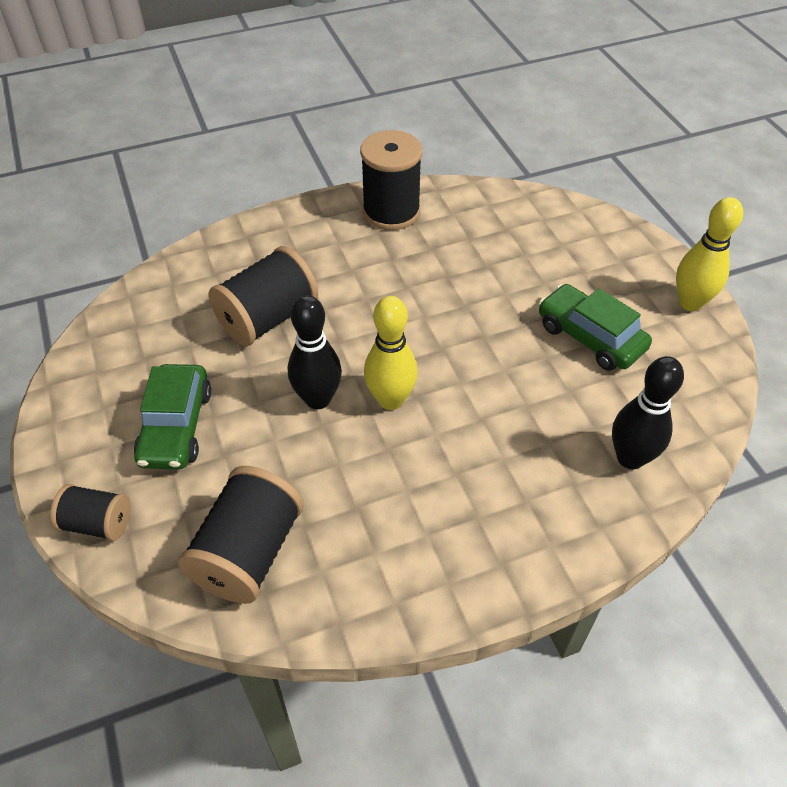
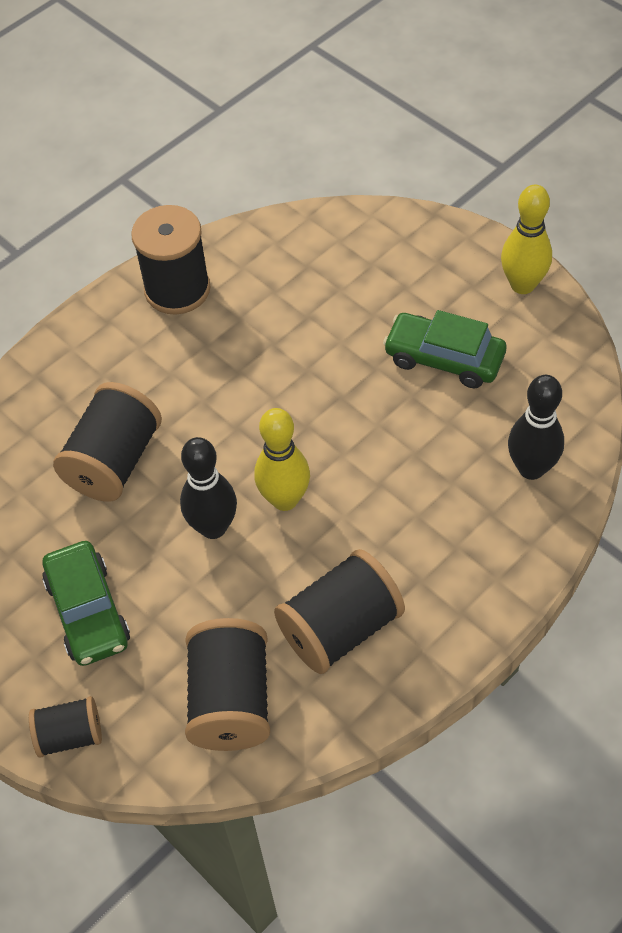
camera: 20 degrees left, 5 degrees up
none -> black spool [274,549,405,674]

